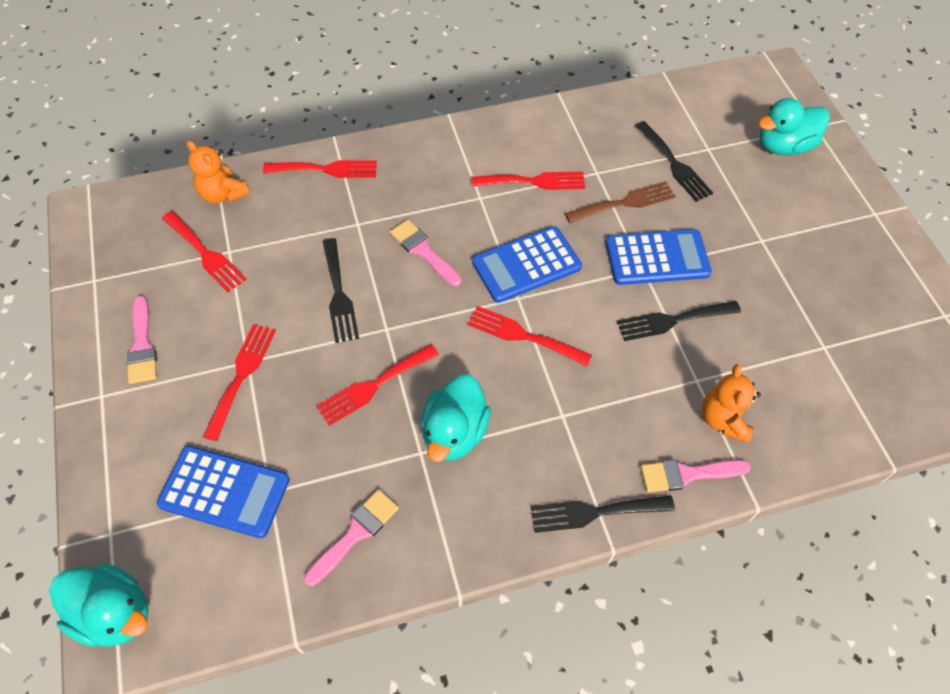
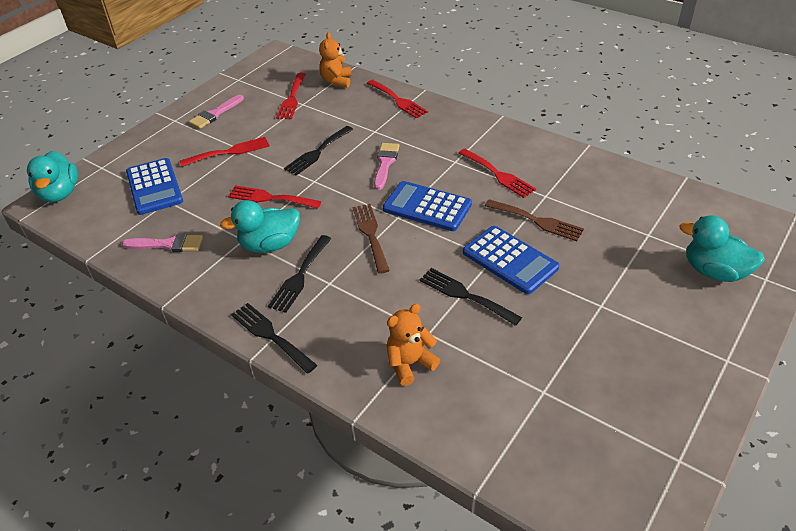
camera: 55 degrees right, 15 degrees down
red fork [467,306,592,367] -> brown fork [353,204,390,274]
black fork [635,121,713,202] -> black fork moved to [268,235,332,313]
pink brush [641,459,751,493] -> none

